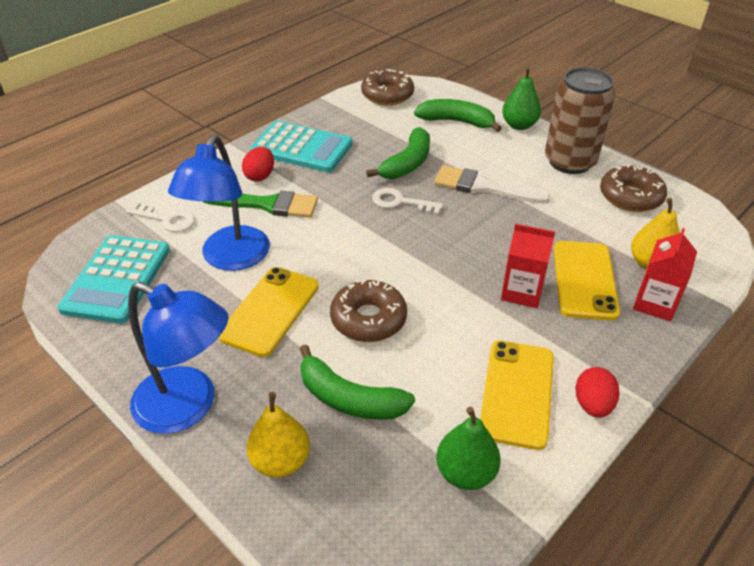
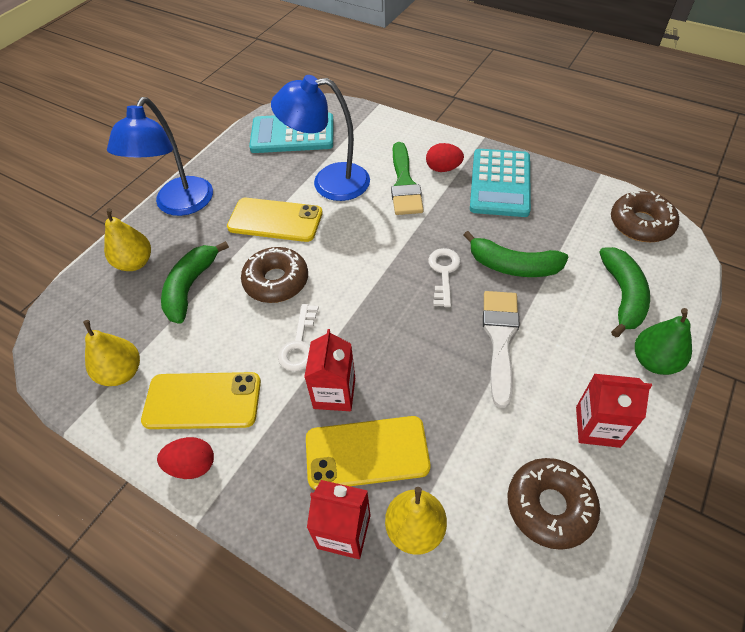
camera: 80 degrees right, 10 degrees up
white key [126,202,195,232] -> white key moved to [278,304,319,371]
green pear [436,407,501,490] -> yellow pear [83,320,140,386]
brown can [545,67,615,174] -> red carton [576,374,652,448]

